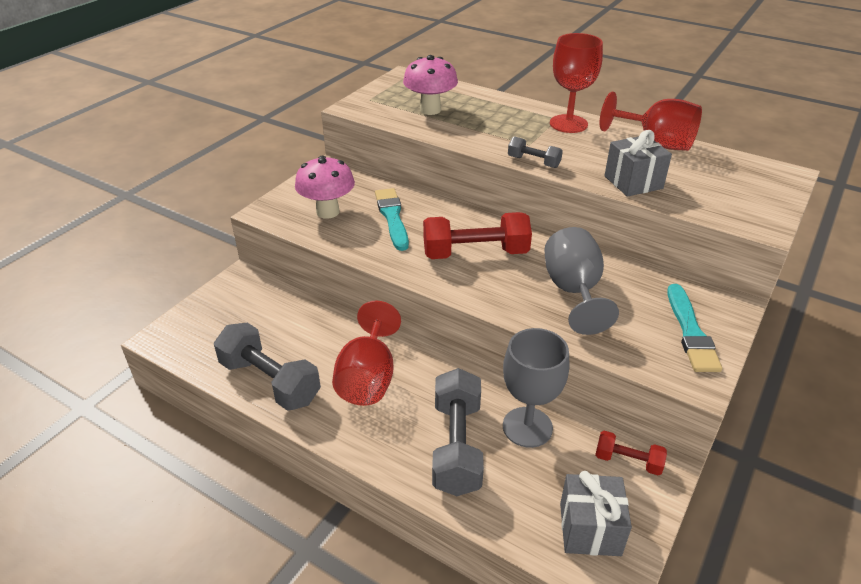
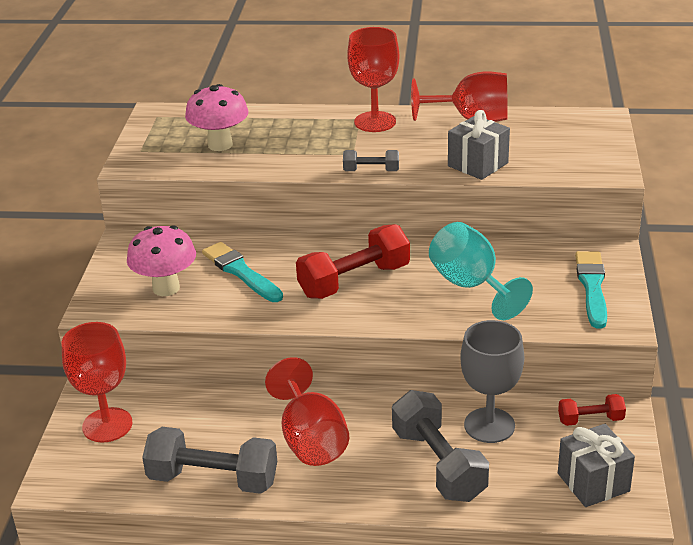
camera: 25 degrees left, 5 degrees down
grey goblet [544,227,619,335] -> turquoise goblet [429,222,533,320]
turquoise brush [667,284,722,372] -> turquoise brush turned 150 degrees counterclockwise [575,251,607,329]
none -> red goblet [61,322,133,442]

